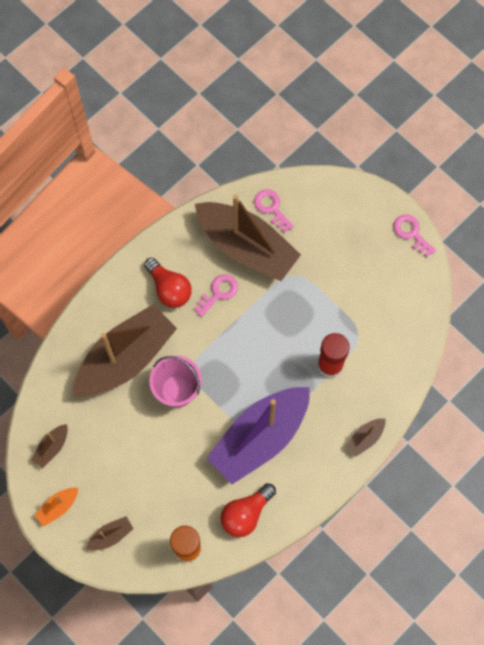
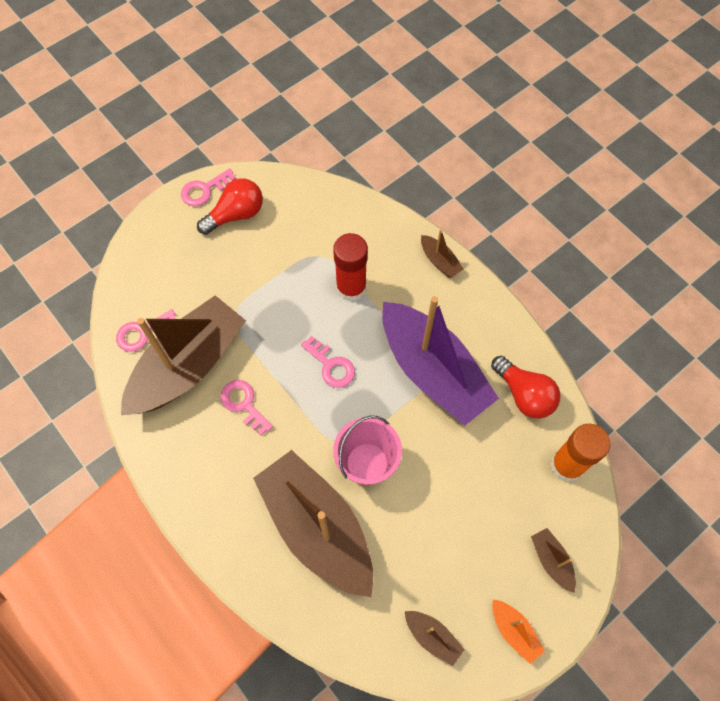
camera: 85 degrees left, 5 degrees down
red light bulb [144,258,192,308] -> red light bulb moved to [197,178,263,235]
none -> pink key [301,336,355,388]

